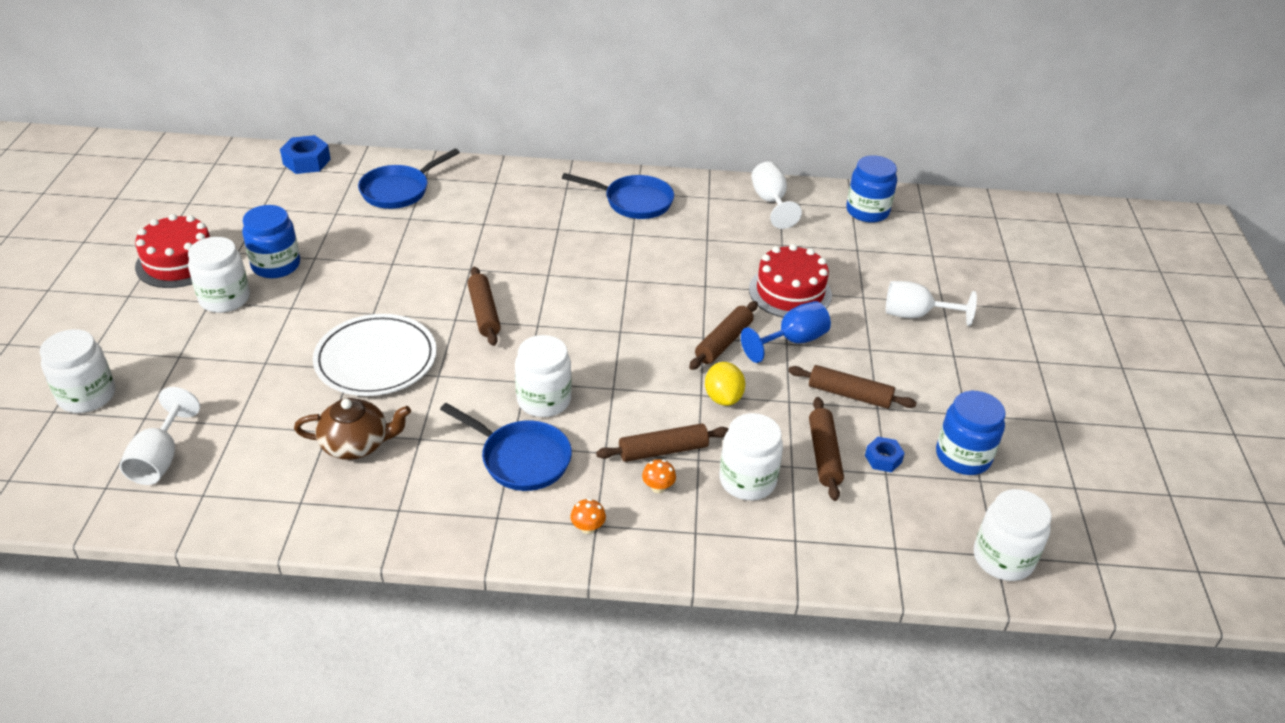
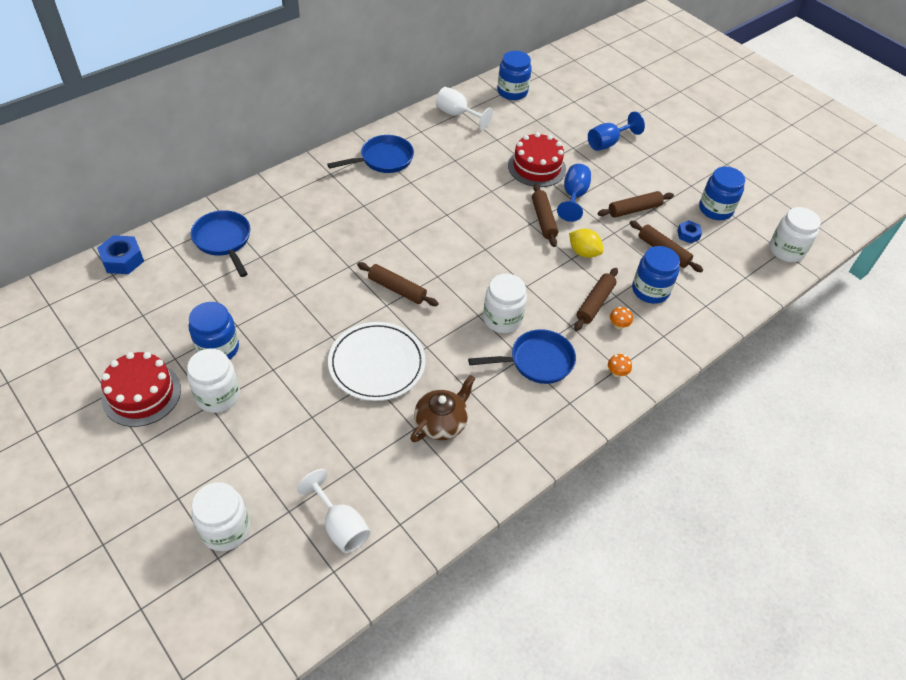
camera: 45 degrees left, 10 degrees up
blue pan [358,149,460,209] -> blue pan turned 150 degrees clockwise [191,210,250,277]
white jar [719,413,783,500] -> blue jar [632,246,680,304]
white goblet [886,281,977,326] -> blue goblet [588,111,645,151]

